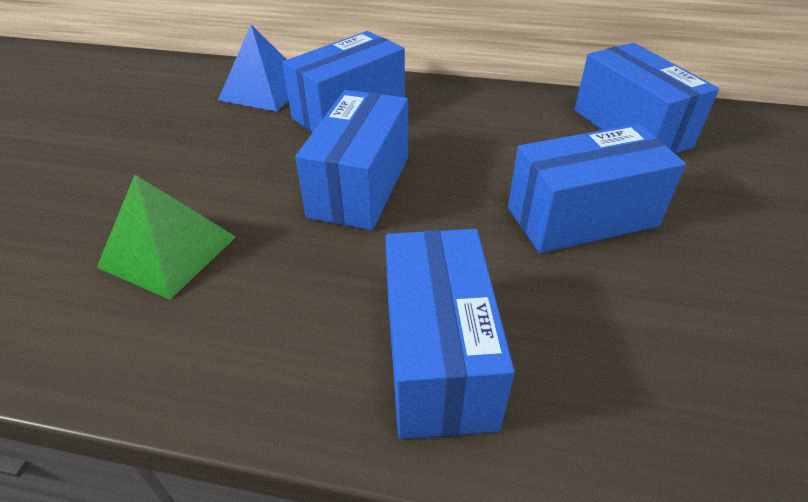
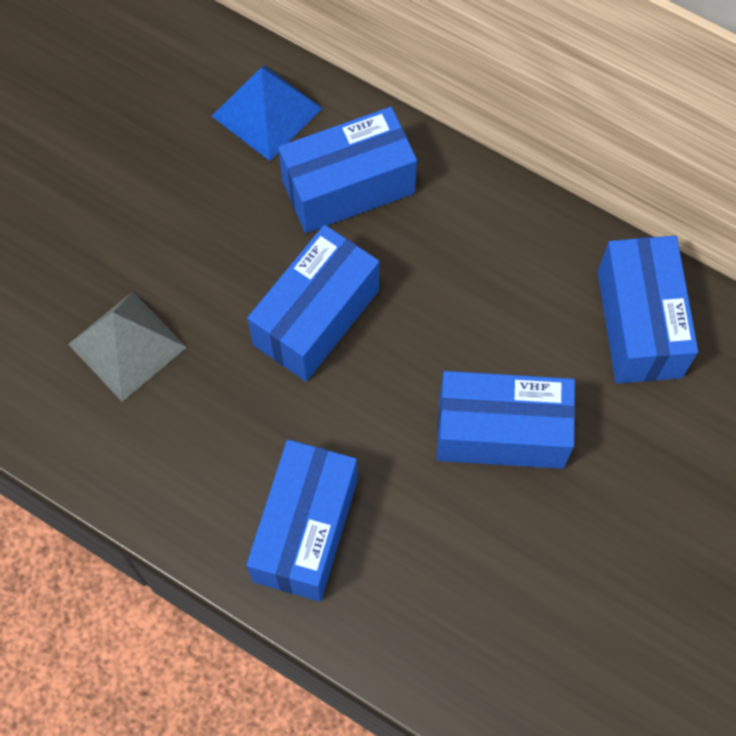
camera: 20 degrees right, 25 degrees up
green pyramid [96,175,236,300] -> grey pyramid [68,291,187,402]

